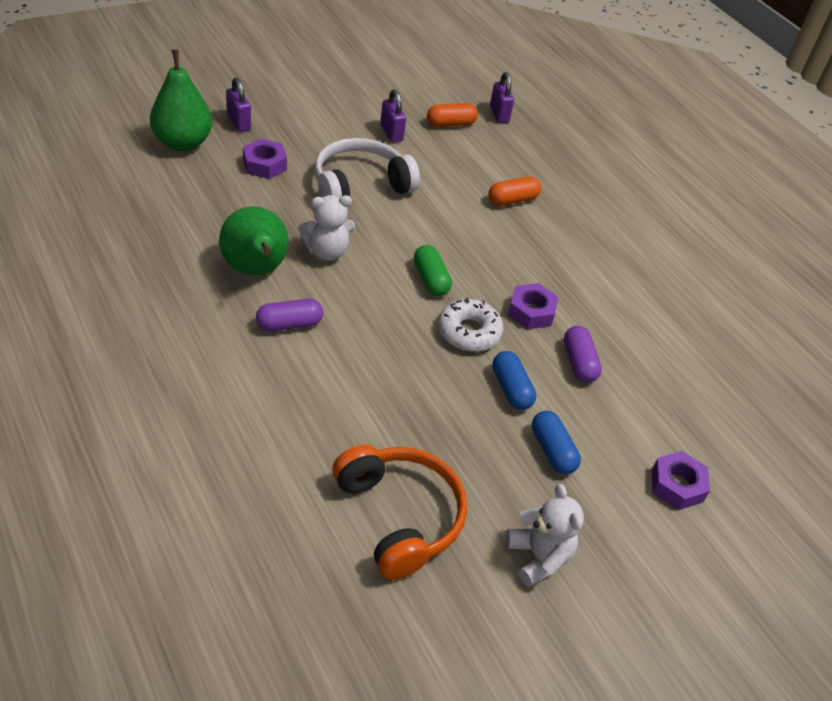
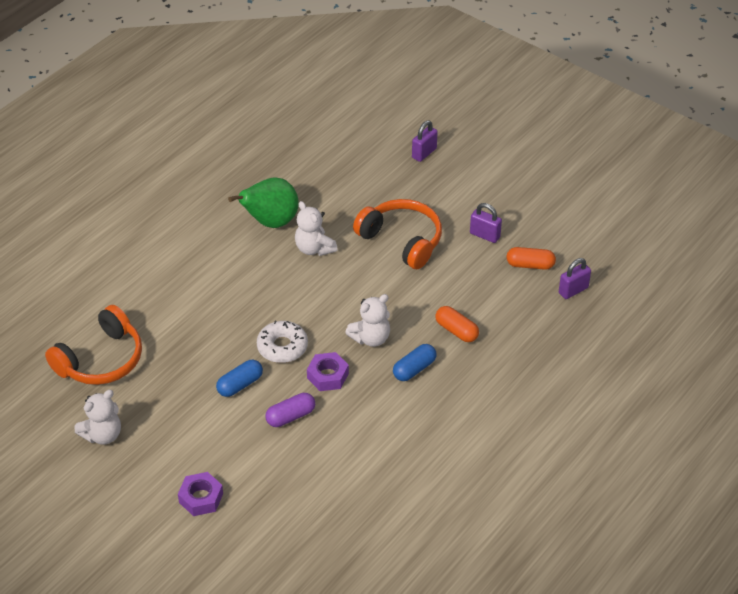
camera: 75 degrees right, 0 degrees up
green pear [150,49,212,151] -> none
purple nut [243,139,287,179] -> none
purple capsule [256,299,323,331] -> none
white headphones [315,138,420,198] -> orange headphones [353,199,442,269]
purple padlock [380,90,406,143] -> purple padlock turned 75 degrees clockwise [470,203,502,243]
green capsule [414,245,452,296] -> none
orange capsule [427,103,478,127] -> orange capsule turned 45 degrees counterclockwise [506,247,556,270]
blue capsule [532,411,581,474] -> blue capsule moved to [393,344,436,381]
none -> white teddy bear [345,294,390,347]

